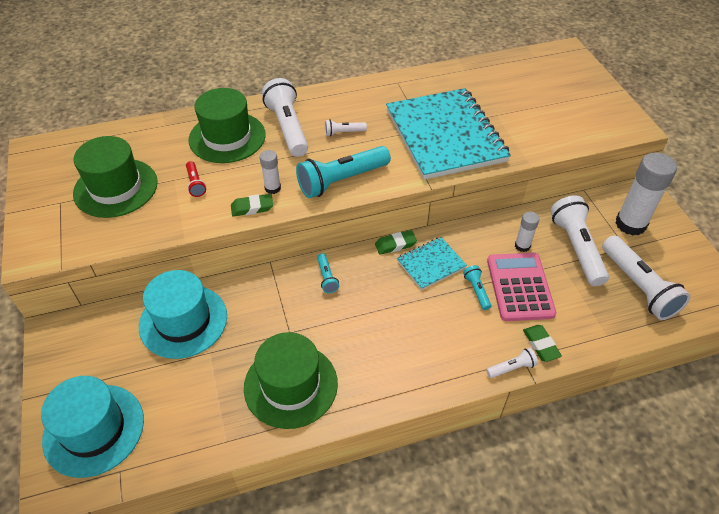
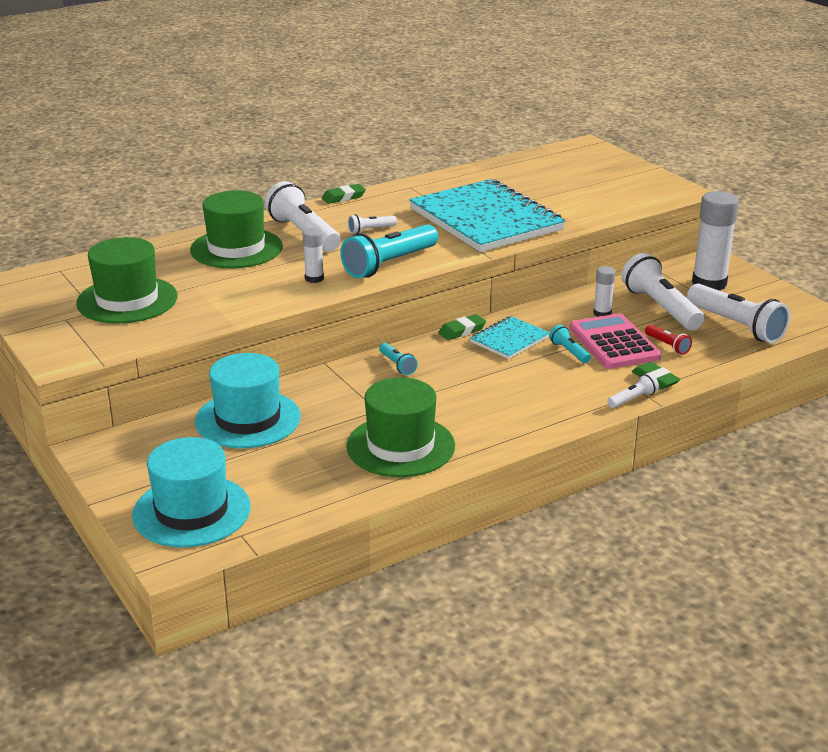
camera: 15 degrees left, 20 degrees down
red flashlight [186,161,206,197] -> red flashlight moved to [645,325,692,355]
green eraser [231,194,273,217] -> green eraser moved to [322,184,366,204]

